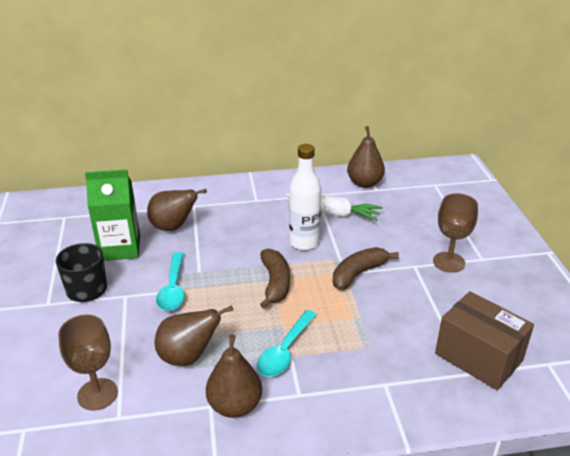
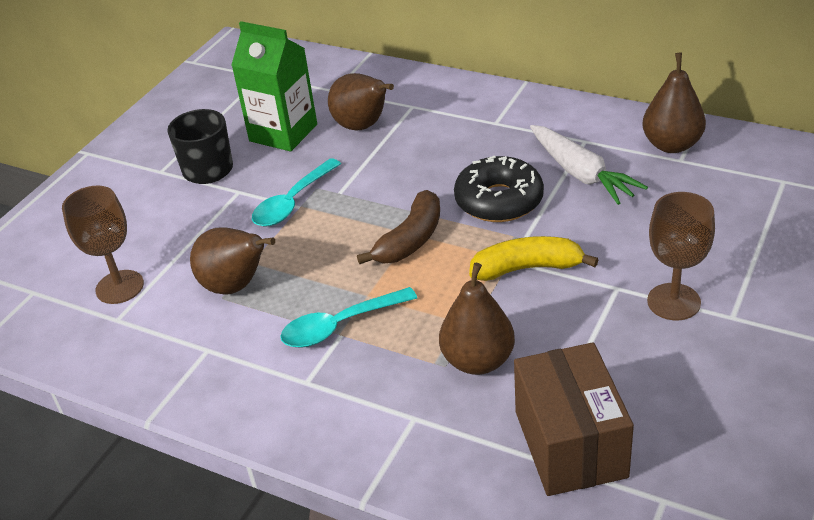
camera: 40 degrees right, 5 degrees up
brown pear [206,335,262,418] -> brown pear moved to [439,263,515,375]
white bottle [289,144,321,250] -> black donut [454,156,544,222]
brown banana [333,247,399,290] -> yellow banana [469,236,599,281]

